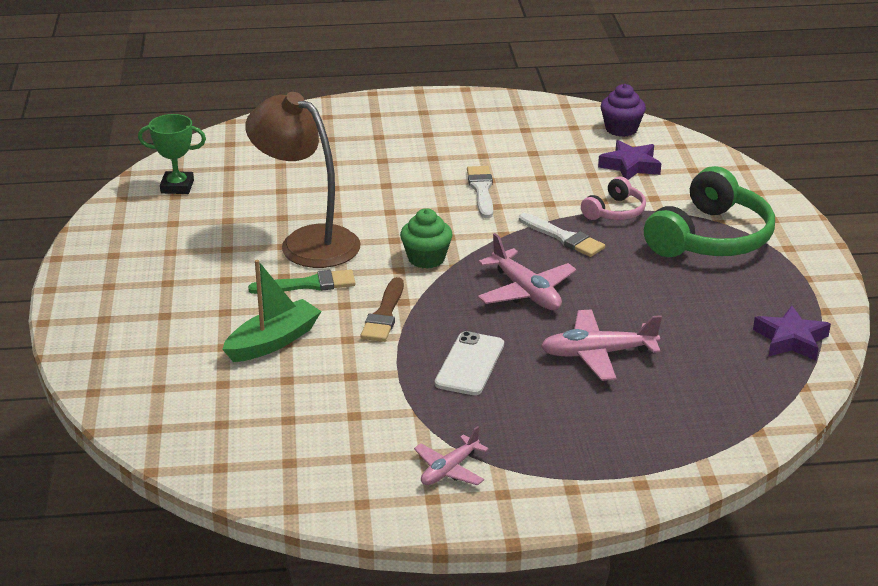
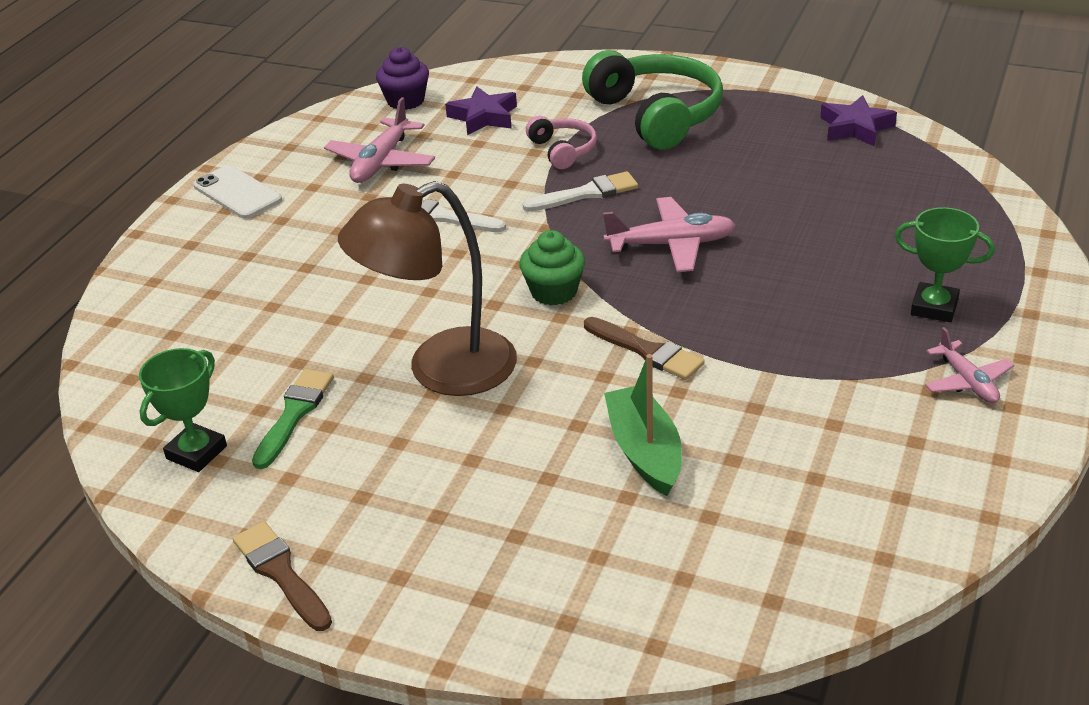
camera: 60 degrees left, 5 degrees up
green brush [248,269,356,294] -> green brush moved to [252,369,334,469]
white phone [435,331,504,395] -> white phone moved to [193,165,282,219]
pink plane [541,309,662,381] -> pink plane moved to [324,97,435,183]
none -> brown brush [233,521,332,631]
none -> green trophy [895,207,995,322]

